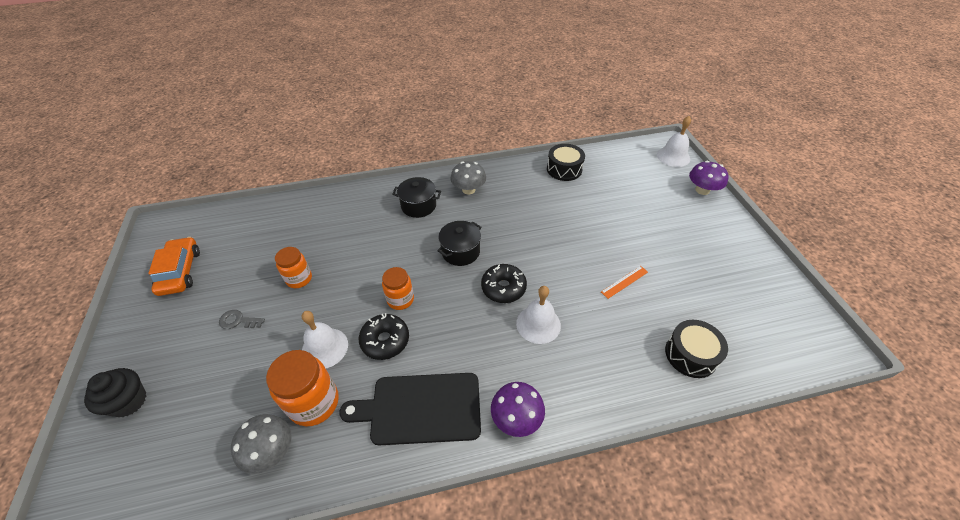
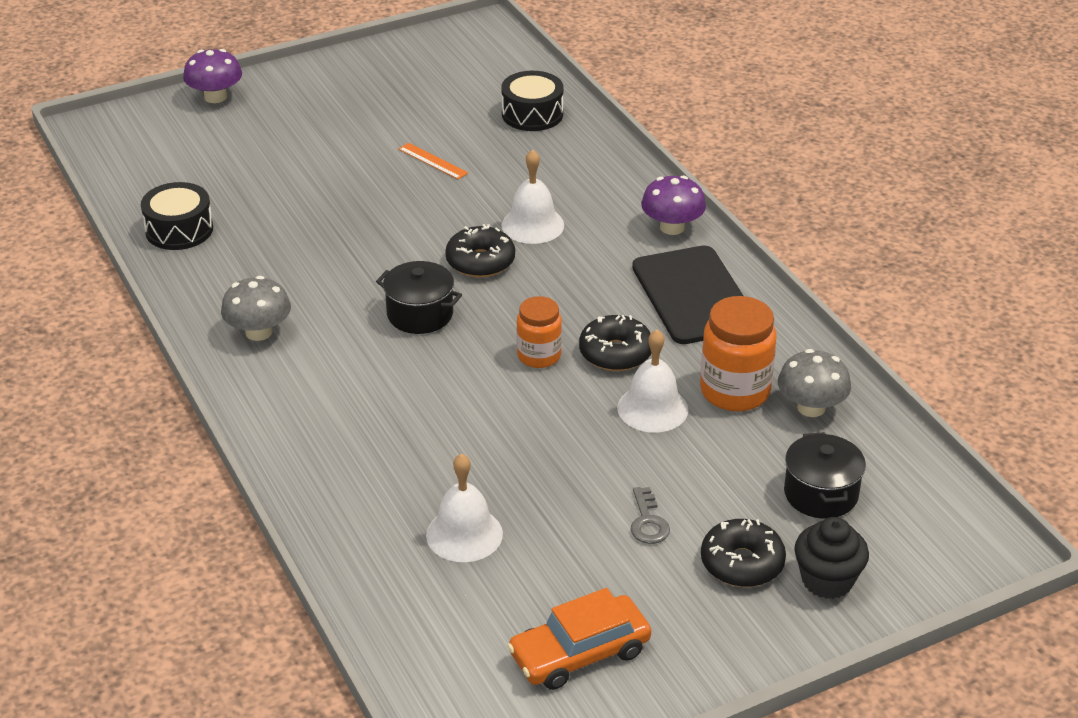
camera: 105 degrees left, 10 degrees down
orange jar [275,247,312,288] -> none
black pot [392,177,441,218] -> black pot moved to [784,432,866,519]
white bell [657,116,691,167] -> white bell moved to [426,453,503,562]
none -> black donut [701,519,786,587]

